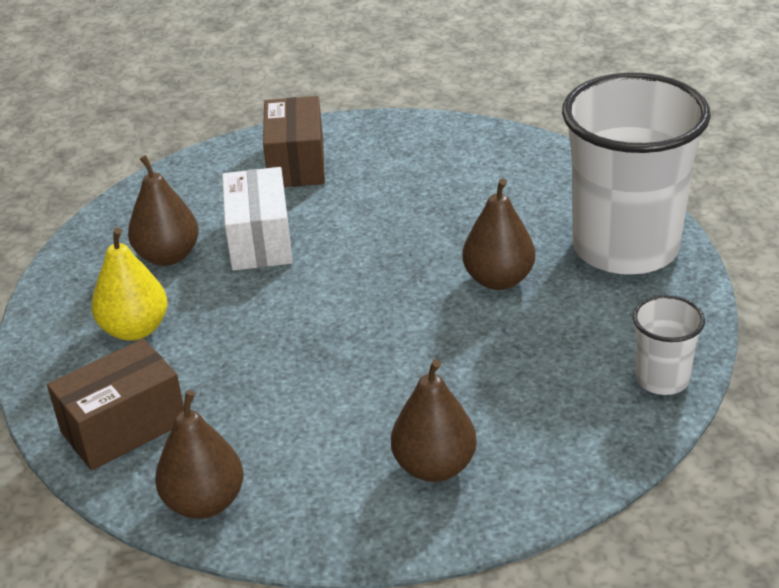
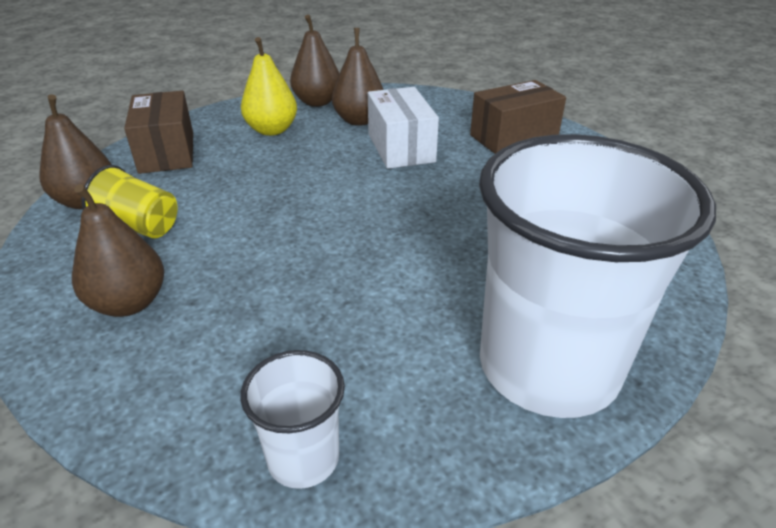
camera: 65 degrees right, 0 degrees up
brown box [47,339,184,471] -> brown box turned 45 degrees clockwise [124,91,193,174]
white box [222,167,293,271] -> white box turned 75 degrees counterclockwise [368,87,439,169]
brown pear [462,179,535,290] -> brown pear moved to [290,15,339,107]
none -> yellow cup [81,165,177,238]

